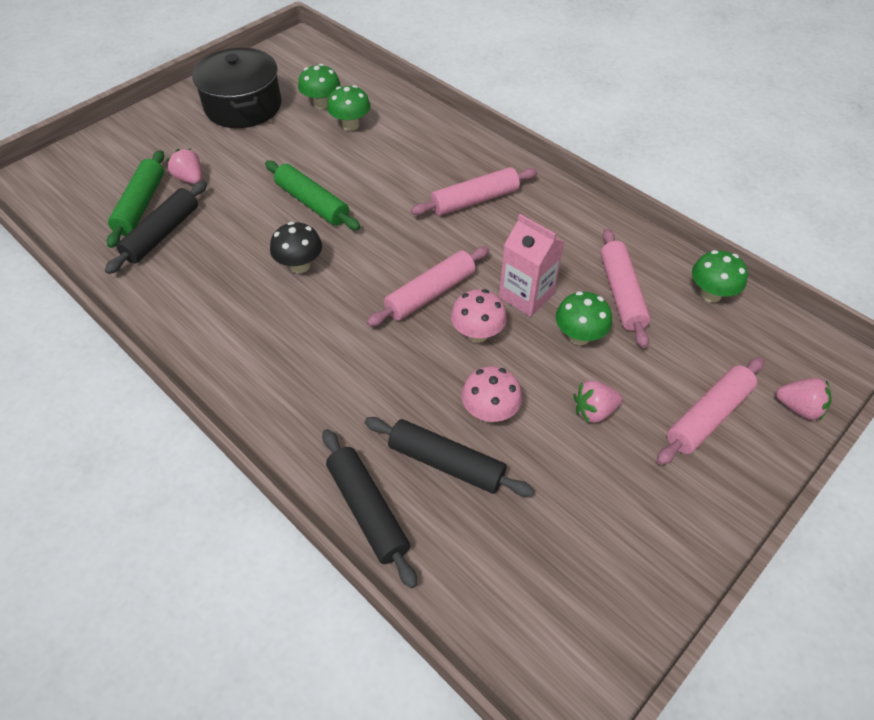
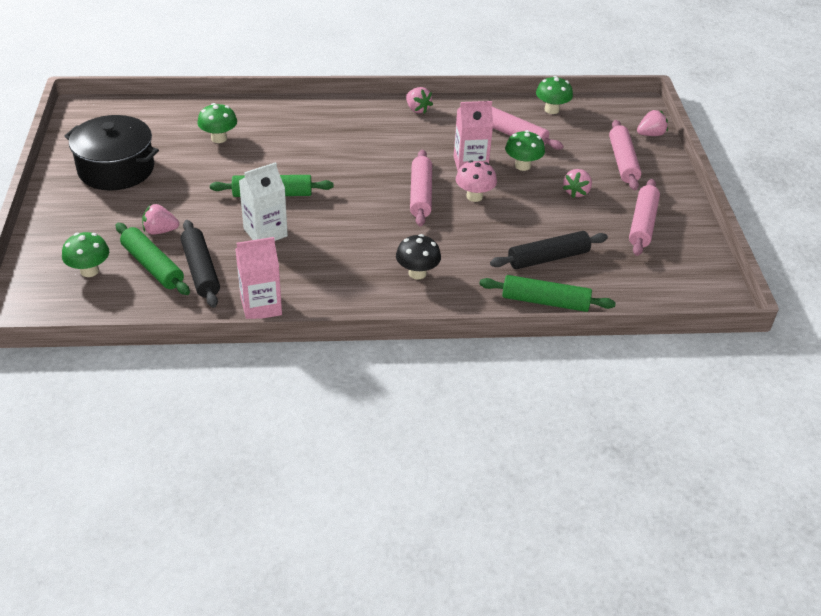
camera: 50 degrees left, 10 degrees down
black mushroom [270,222,322,273] -> black mushroom moved to [396,234,441,279]
green mushroom [298,64,340,109] -> green mushroom moved to [62,232,109,277]
black rolling pin [322,429,417,588] -> green rolling pin [479,275,616,312]
pink rolling pin [411,167,537,216] -> pink rolling pin moved to [629,179,660,256]
pink mushroom [461,366,522,423] -> none
none -> pink carton [235,237,282,319]
none -> white carton [239,162,288,241]
none -> pink strawberry [406,87,433,114]

